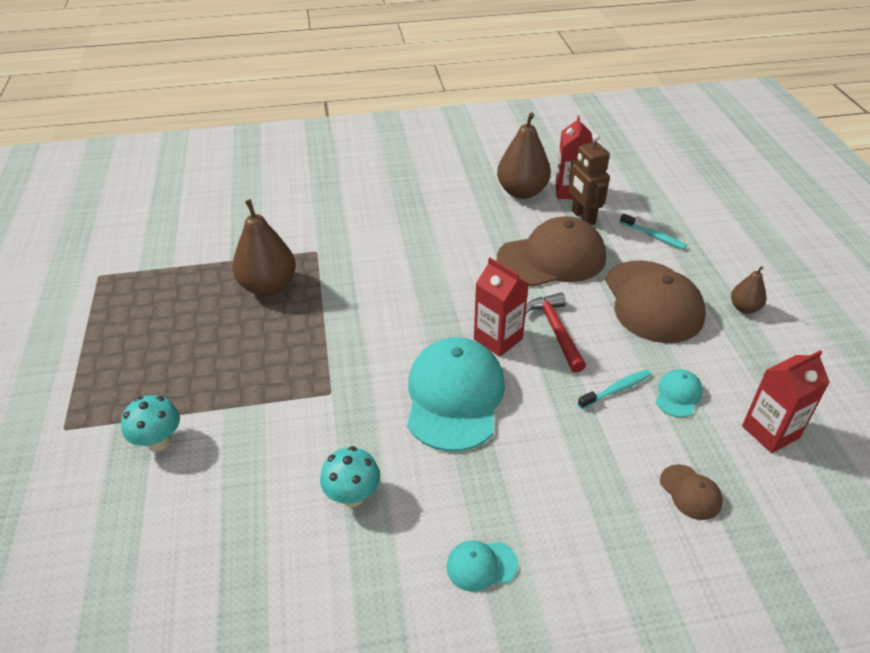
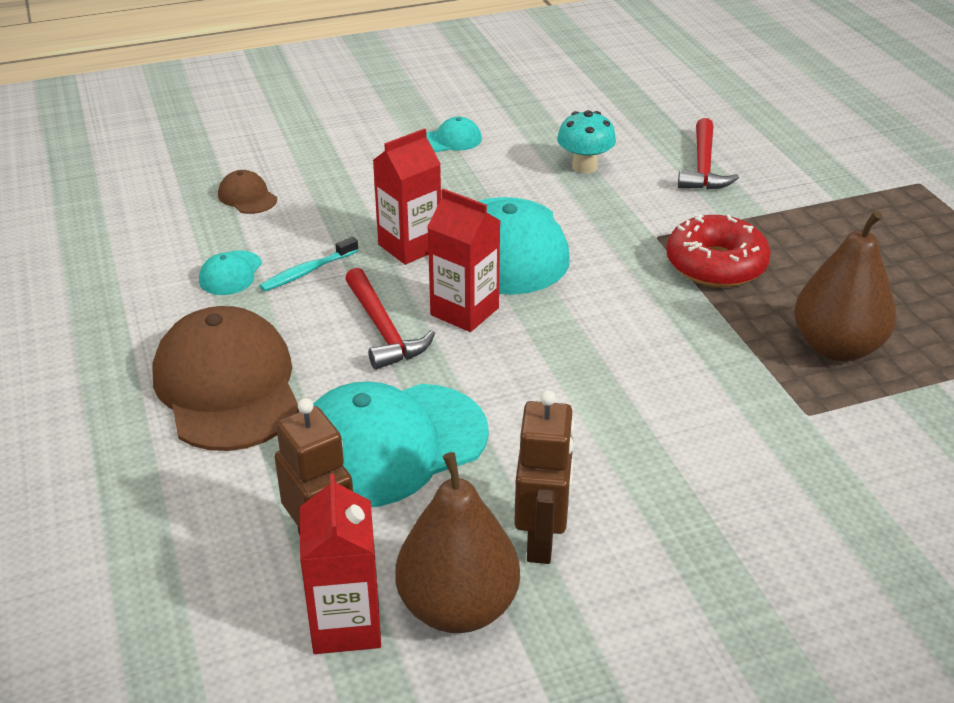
camera: 170 degrees right, 5 degrees down
turquoise mushroom [121,395,180,451] -> none
brown cap [497,216,606,287] -> turquoise cap [313,381,489,507]
turquoise toothbrush [620,214,687,249] -> none
brown pear [731,266,766,313] -> none
red carton [742,350,830,453] -> red carton moved to [373,128,441,265]
none -> brown robot [514,390,575,564]
none -> red donut [666,214,771,287]
none -> red hammer [678,118,739,190]

